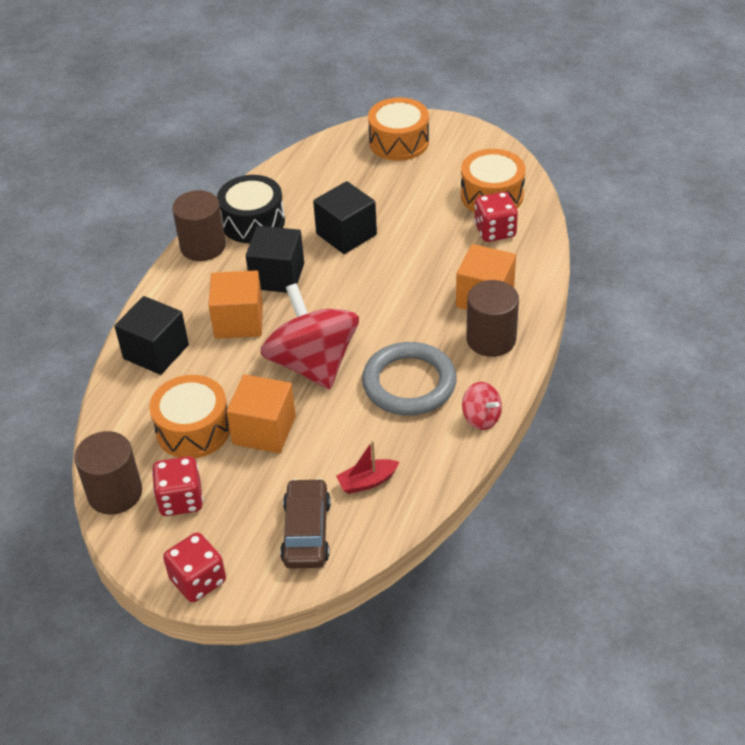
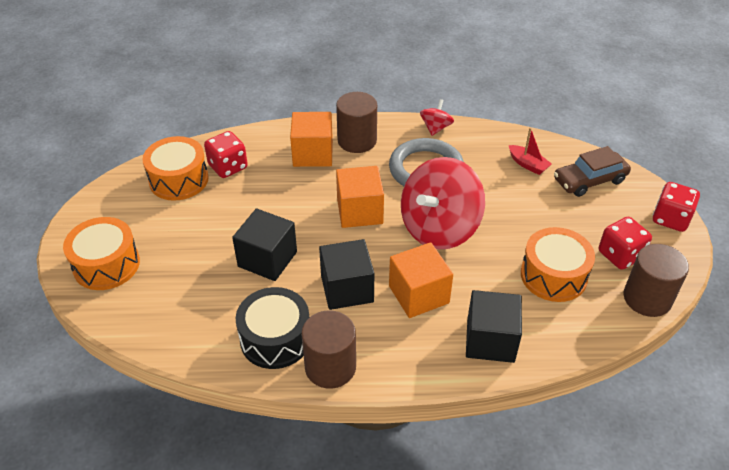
camera: 115 degrees left, 0 degrees up
orange cube [226,374,296,453] -> orange cube moved to [336,166,384,228]

